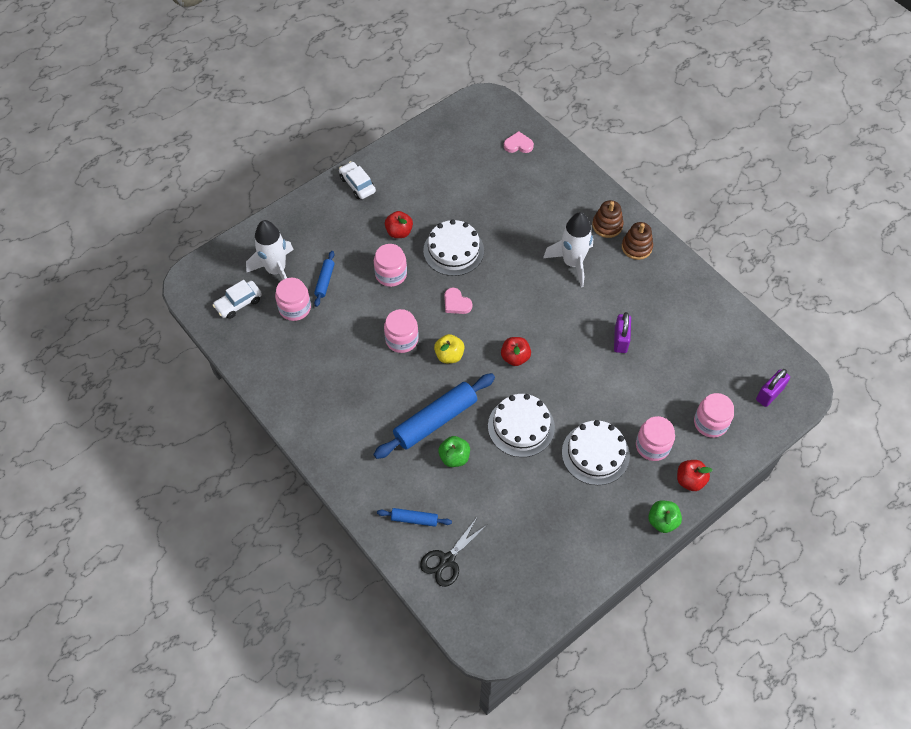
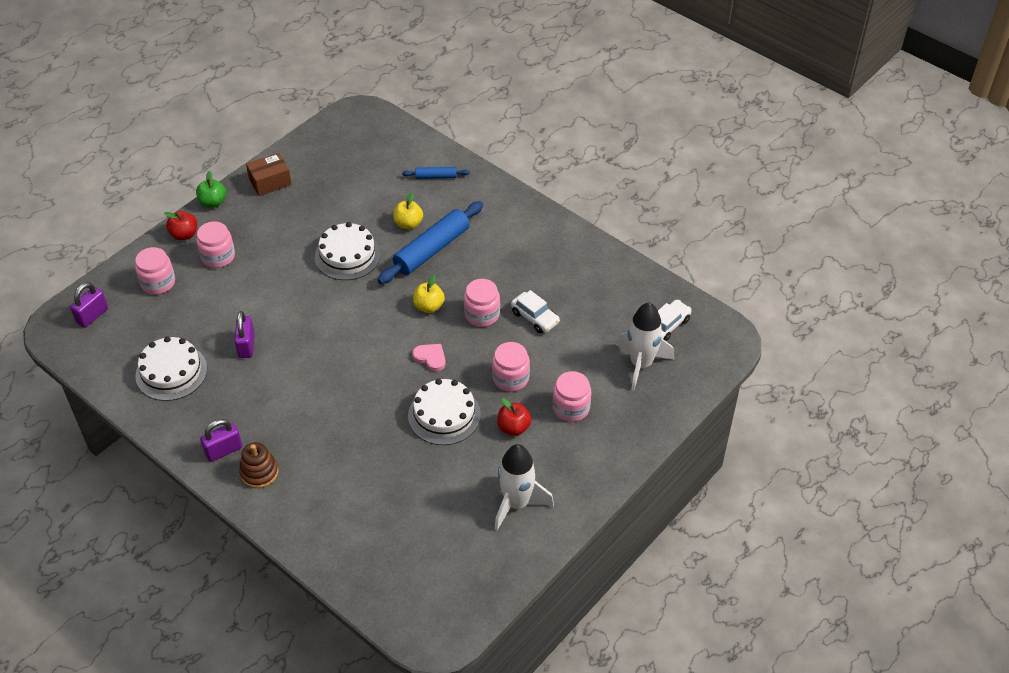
camera: 170 degrees right, 10 degrees down
pink jar [275,278,311,321] -> pink jar moved to [553,371,591,422]
blue rolling pin [314,251,335,307] -> none
white car [339,161,376,199] -> white car moved to [511,290,560,333]
black scissors [420,516,488,587] -> none
green apple [438,436,470,467] -> yellow apple [393,192,423,230]
red apple [501,337,531,366] -> none
pink heart [504,131,534,153] -> none
white rocket [543,212,593,288] -> white rocket moved to [495,444,554,531]
white cake [562,420,630,485] -> white cake moved to [135,336,207,401]
brown stacking toy [622,222,653,260] -> purple padlock [200,419,242,462]
none -> brown box [246,153,292,196]

